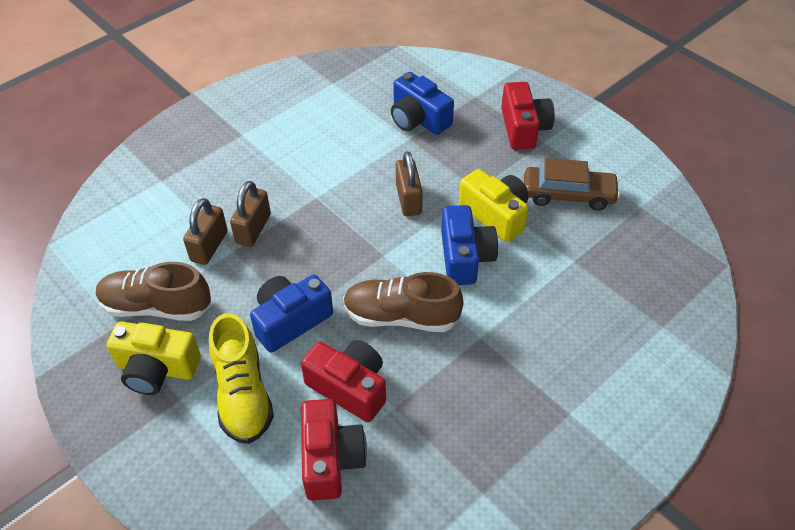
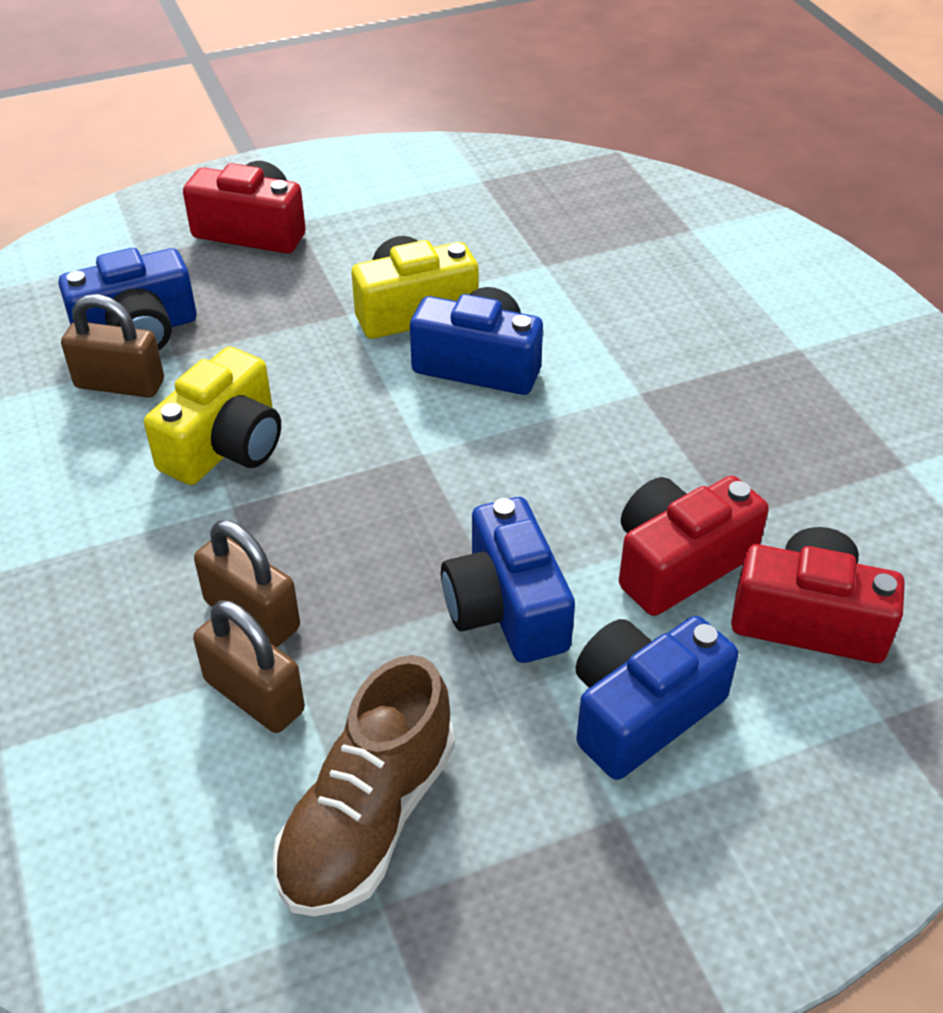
camera: 70 degrees left, 5 degrees down
yellow camera [107,321,201,395] -> yellow camera moved to [144,347,281,485]
yellow shoe [209,313,274,444] -> blue camera [576,616,738,780]
brown shoe [343,272,464,332] -> none
brown padlock [396,151,423,216] -> brown padlock moved to [61,294,164,398]
brown car [524,158,620,211] -> none

